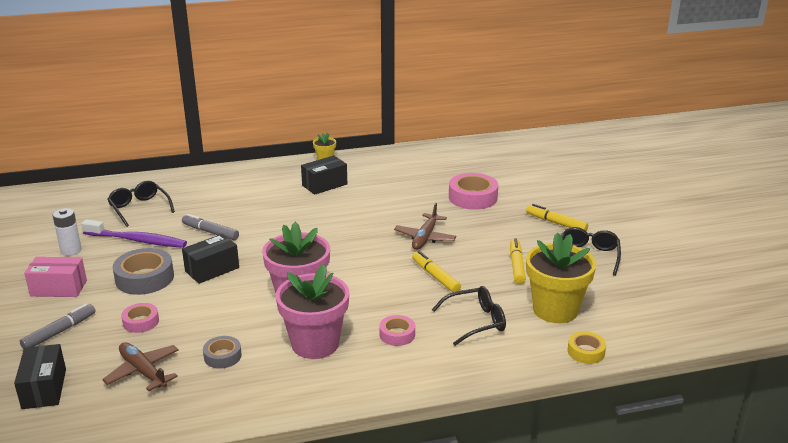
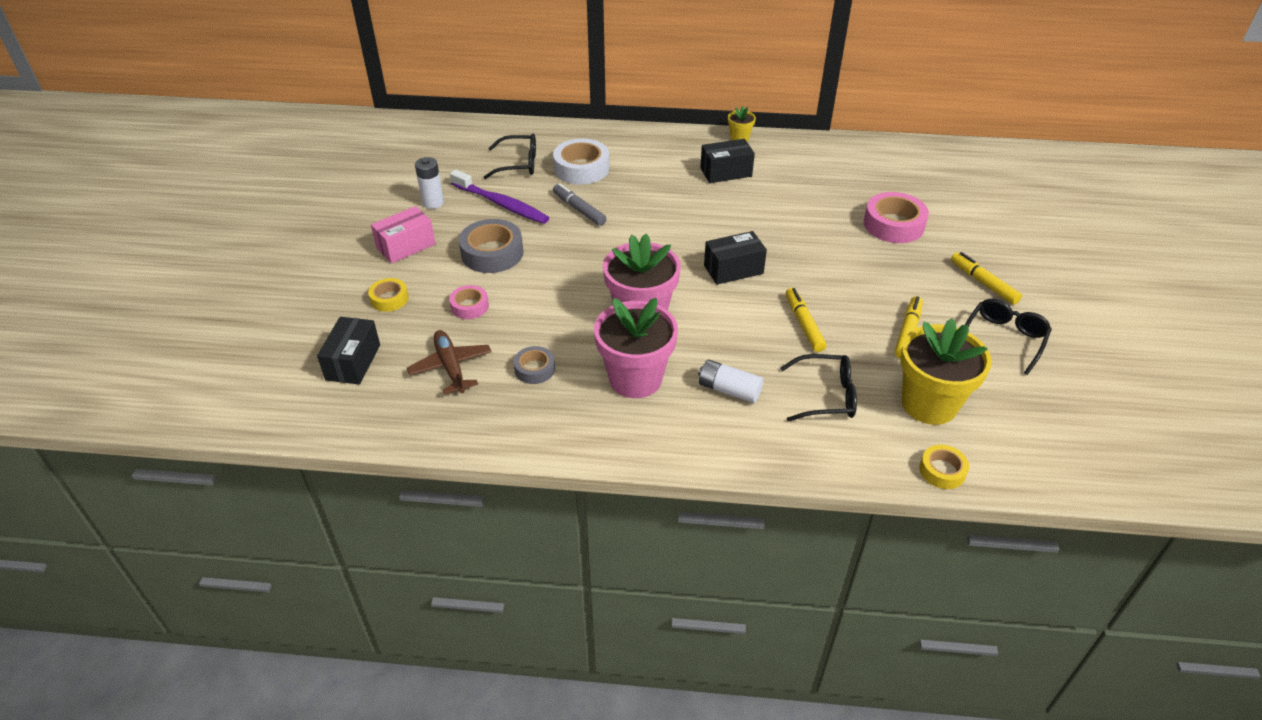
camera: 20 degrees right, 15 degrees up
grey marker [20,303,96,349] -> yellow tape [368,278,409,312]
pink box [24,257,87,297] -> pink box turned 60 degrees counterclockwise [371,206,436,264]
black glasses [107,181,175,227] -> black glasses turned 105 degrees clockwise [483,134,536,179]
black box [182,234,239,284] -> black box moved to [704,231,767,285]
pink tape [379,315,415,346] -> white battery [698,360,763,403]
brown plane [394,203,456,250] -> none
none -> white tape [553,139,609,184]

